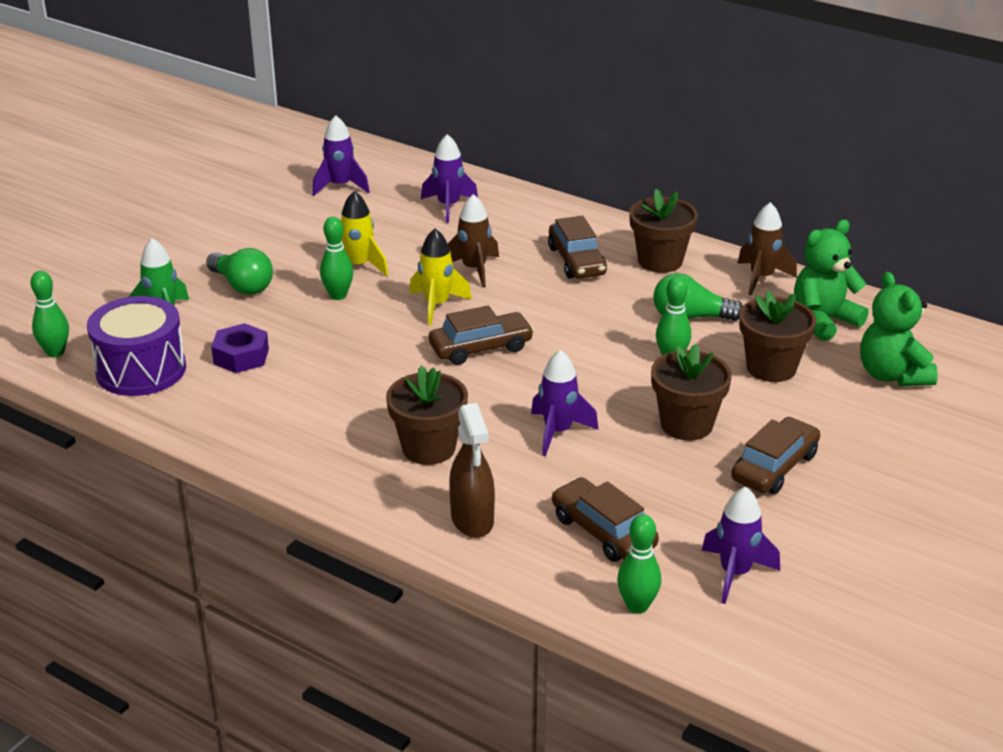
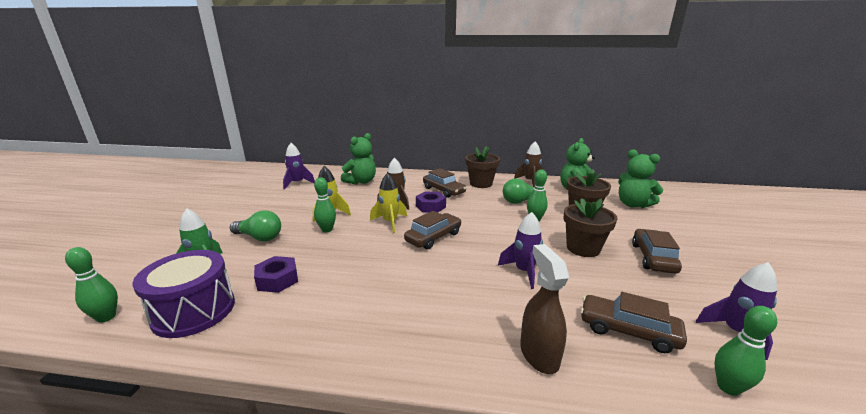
camera: 25 degrees left, 10 degrees down
brown flower pot [386,365,468,465] -> none
purple rocket [421,134,478,223] -> green teddy bear [341,133,376,184]
brown spray bottle [449,403,495,538] -> brown spray bottle turned 150 degrees counterclockwise [520,244,569,374]
none -> purple nut [416,192,446,213]

